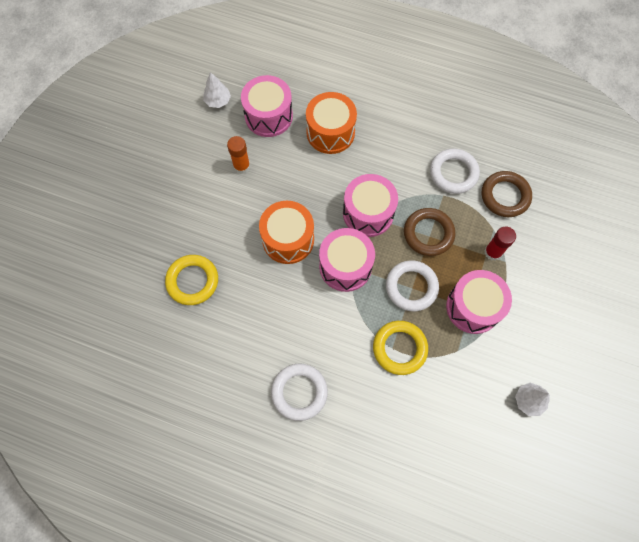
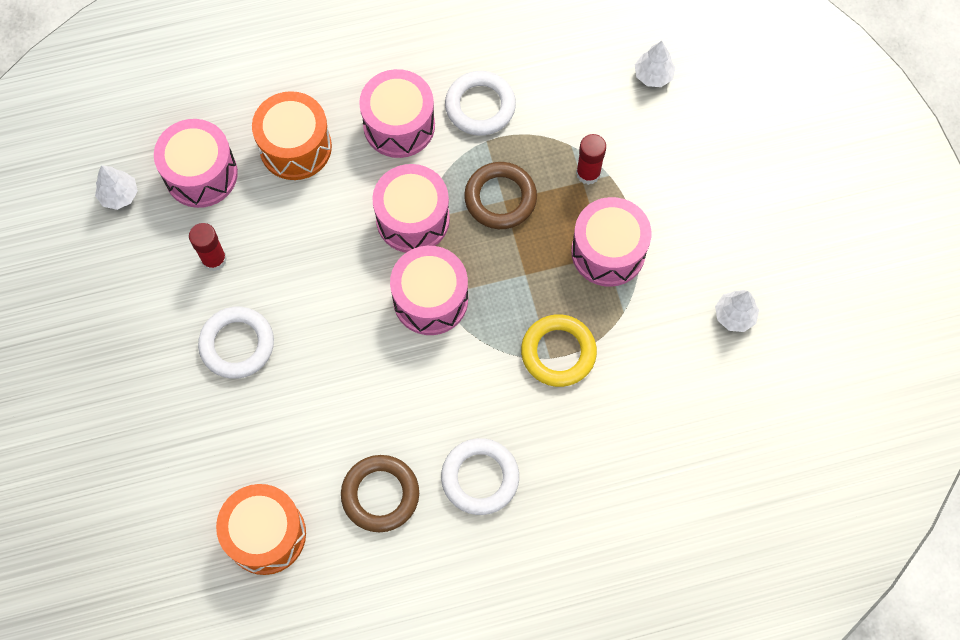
camera: 35 degrees left, 0 degrees up
yellow ring [165,255,218,305] -> none
orange glue stick [227,136,250,174] -> red glue stick [189,223,227,271]
orange drum [259,201,314,264] -> orange drum moved to [216,484,306,575]
white ring [386,260,439,311] -> white ring moved to [198,307,274,379]
brown ring [482,171,532,217] -> brown ring moved to [341,455,419,532]
none -> pink drum [359,69,435,158]
none -> white tree [635,41,676,87]

